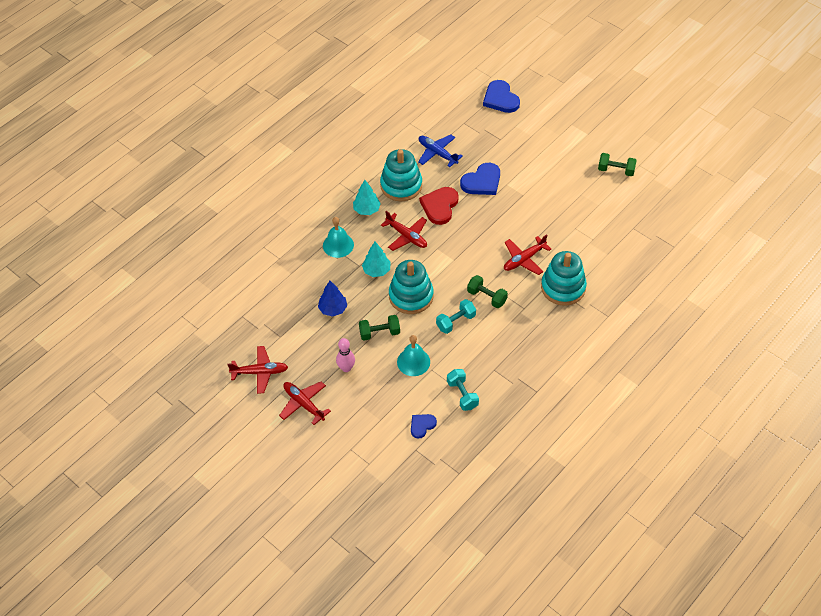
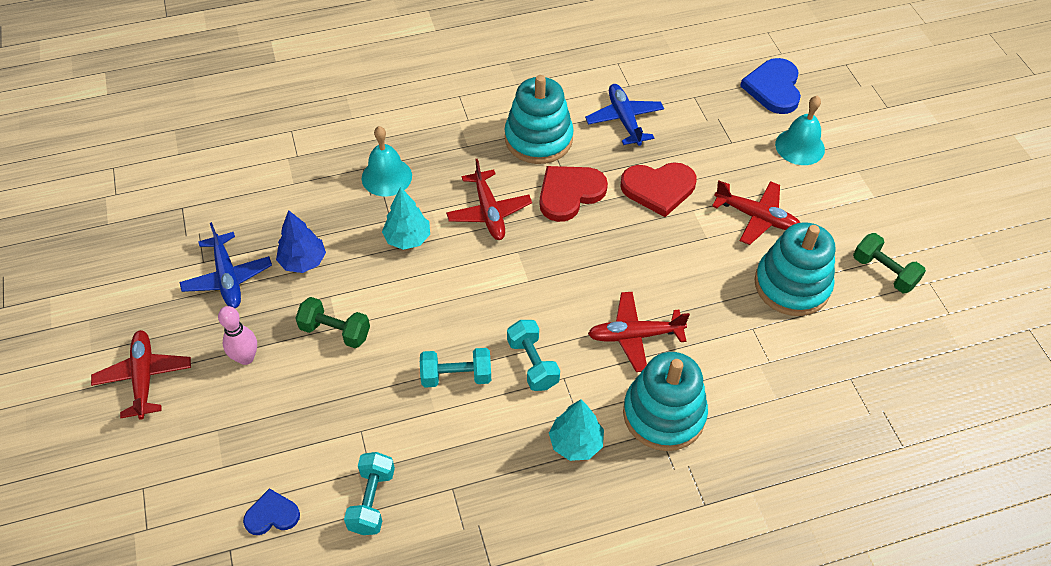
camera: 30 degrees right, 0 degrees up
red plane [227,346,288,394] -> red plane moved to [712,181,800,245]
turquoise tree [353,180,381,215] -> turquoise tree moved to [549,399,604,461]
turquoise stacking toy [389,260,434,314] -> turquoise stacking toy moved to [755,222,835,316]
turquoise bell [397,335,430,376] -> turquoise bell moved to [775,96,825,165]
blue heart [460,163,500,195] -> red heart [620,162,696,217]
green dumbbell [467,275,508,308] -> turquoise dumbbell [507,320,560,391]
none -> blue plane [179,222,272,308]

